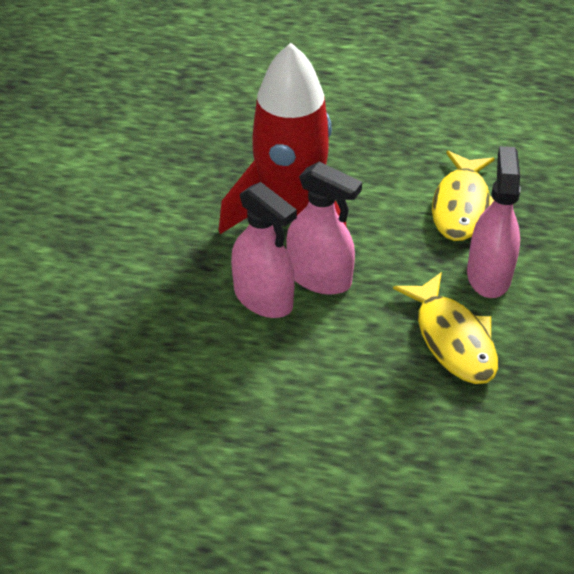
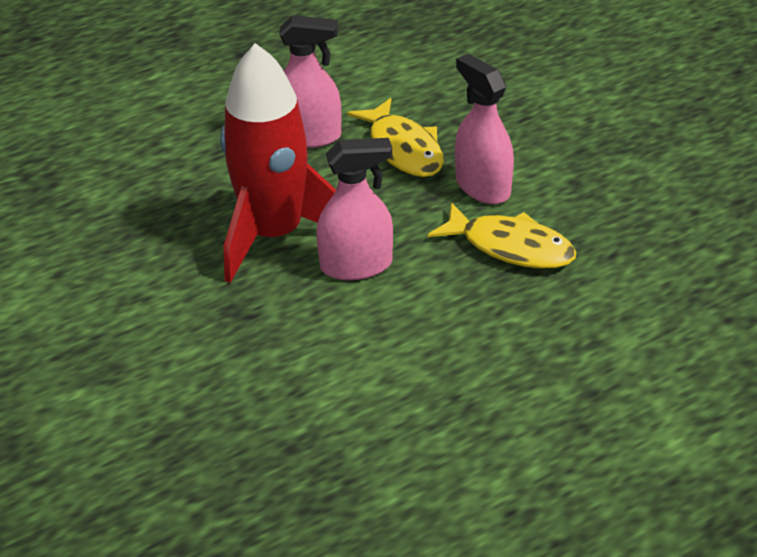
camera: 40 degrees left, 5 degrees down
pink spray bottle [231,182,297,318] -> pink spray bottle moved to [279,15,341,148]

